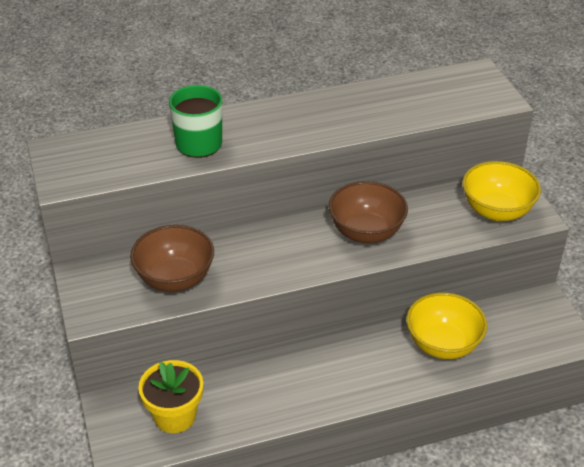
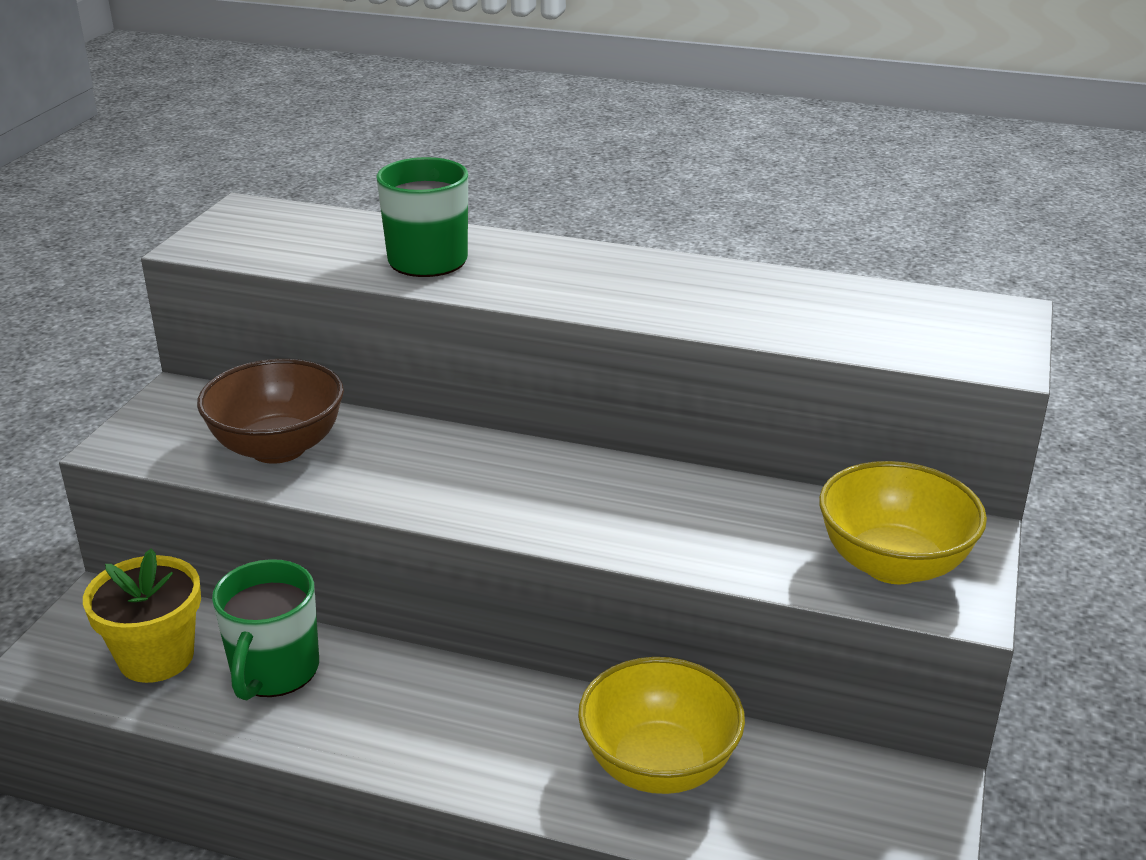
camera: 35 degrees right, 10 degrees down
brown bowl [328,181,408,243] -> none
none -> green mug [212,559,319,700]

